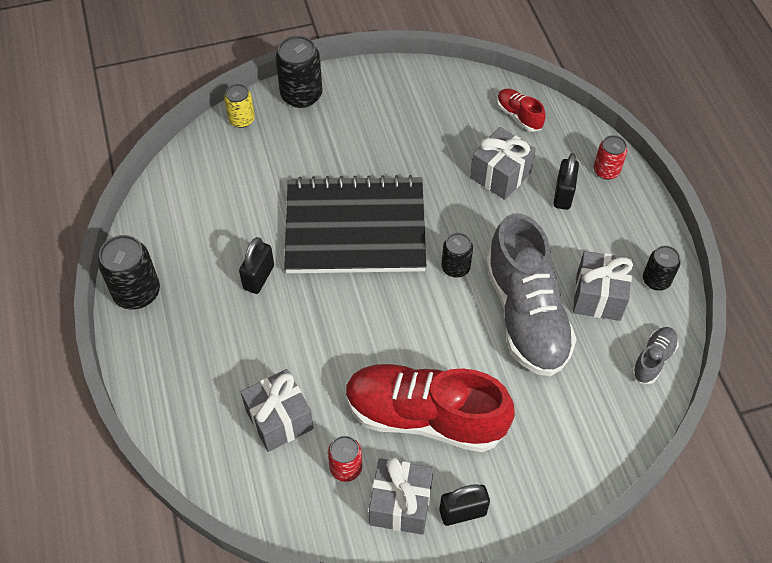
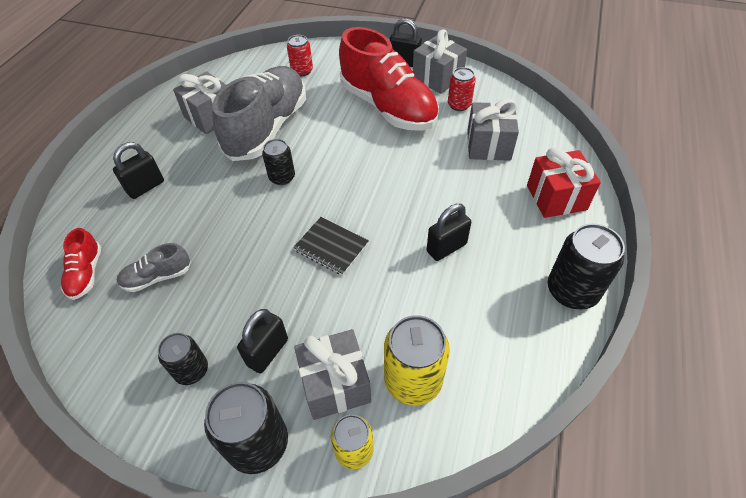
camera: 145 degrees left, 5 degrees down
black notebook [284,175,426,273] -> black notebook [293,217,369,275], size x0.41
grey gift [470,127,536,200] -> grey gift moved to [294,329,371,420]
red can [594,135,627,180] -> red can moved to [287,35,313,76]
grey shoe [632,327,679,384] -> grey shoe moved to [117,243,191,292]
black can [643,246,681,290] -> black can moved to [158,333,208,385]
none -> black padlock [237,309,288,374]
none -> yellow can [384,315,450,405]
none -> red gift [527,148,601,218]

